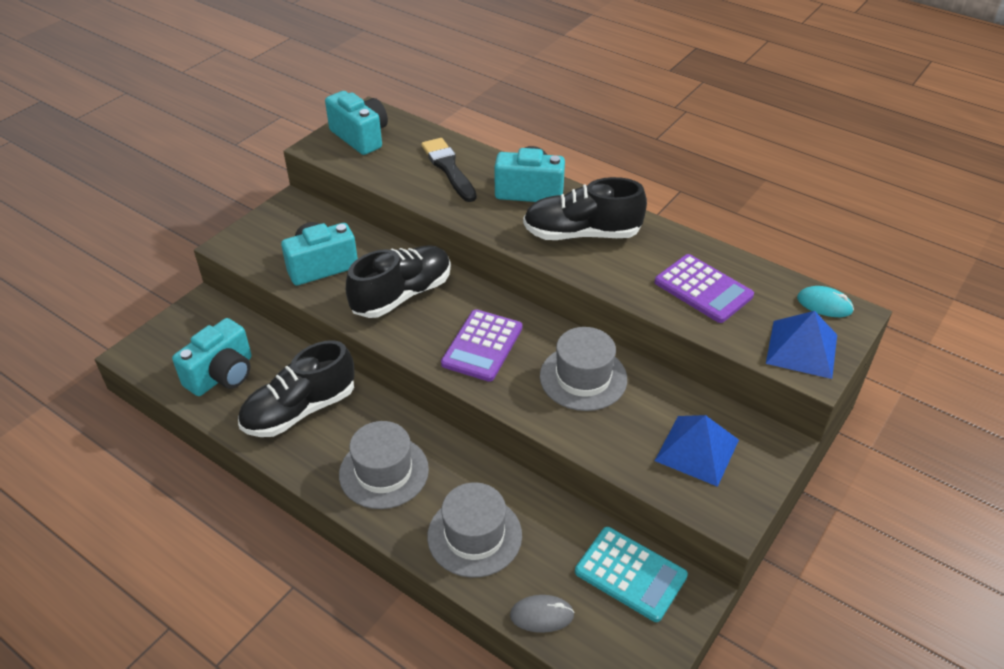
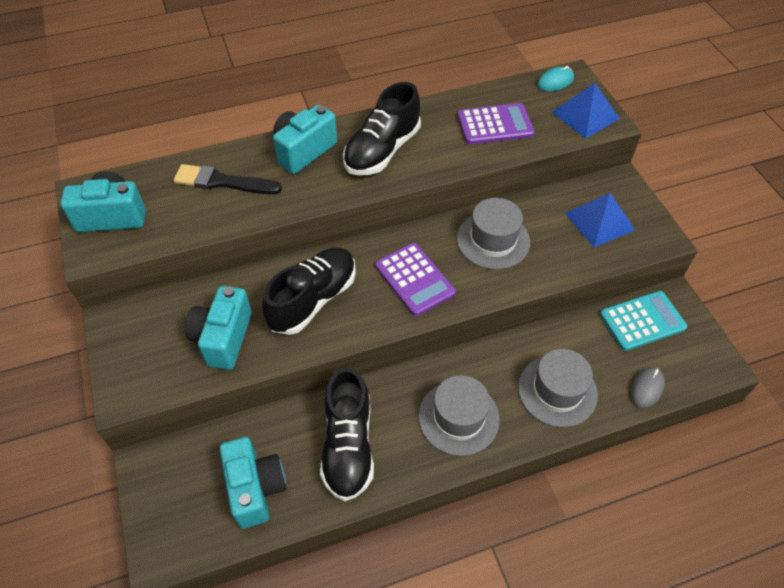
camera: 55 degrees left, 10 degrees up
black shoe [346,245,451,318] -> black shoe turned 45 degrees clockwise [262,248,356,335]

